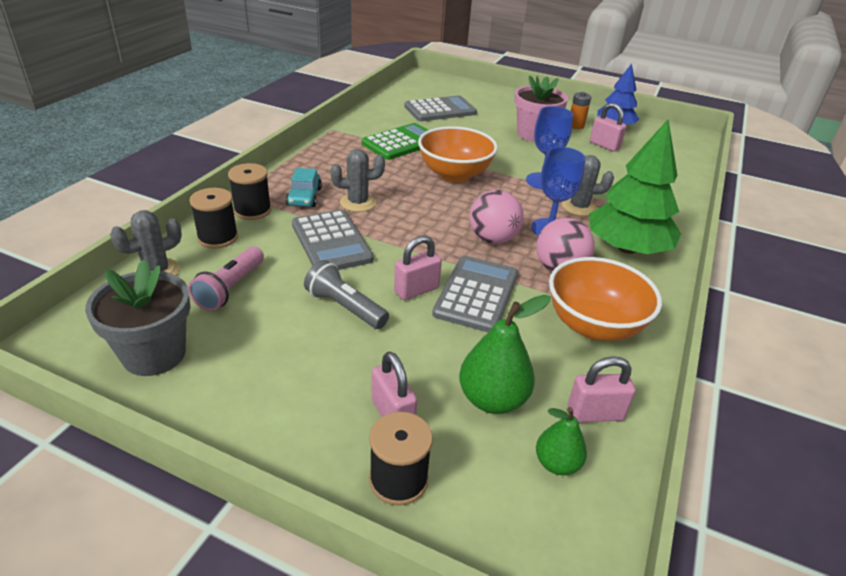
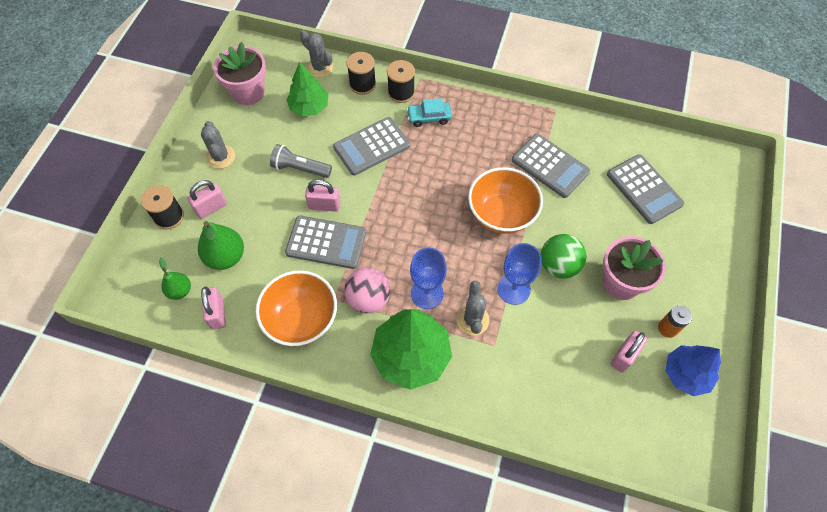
camera: 85 degrees right, 25 degrees up
grey flower pot [85,260,190,376] -> pink flower pot [213,42,266,105]
pink flashlight [188,246,264,311] -> green tree [286,62,328,117]
grey flashlight [304,260,389,329] -> grey flashlight turned 105 degrees counterclockwise [270,144,332,178]
grey cactus [330,149,385,212] -> grey cactus moved to [201,121,235,169]
green calculator [361,123,428,160] -> grey calculator [512,134,590,198]
pink padlock [394,235,442,300] -> pink padlock turned 45 degrees counterclockwise [305,180,341,212]
pink ball [470,190,524,244] -> none
none -> green ball [541,234,587,279]

